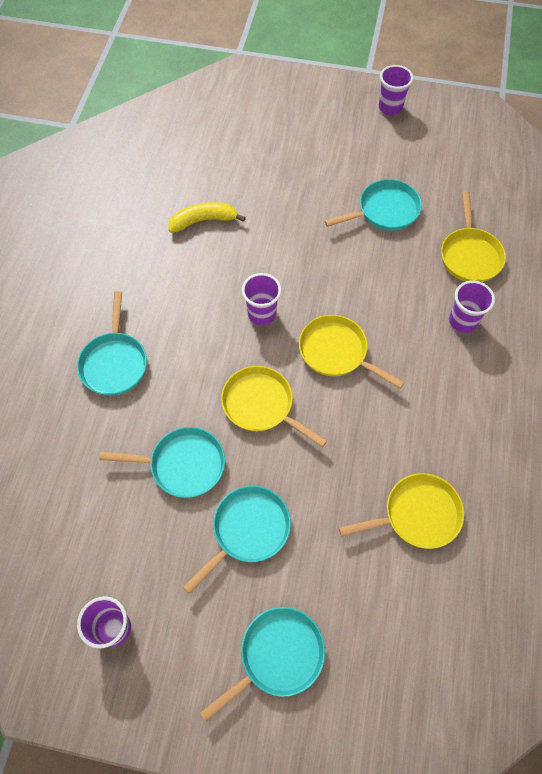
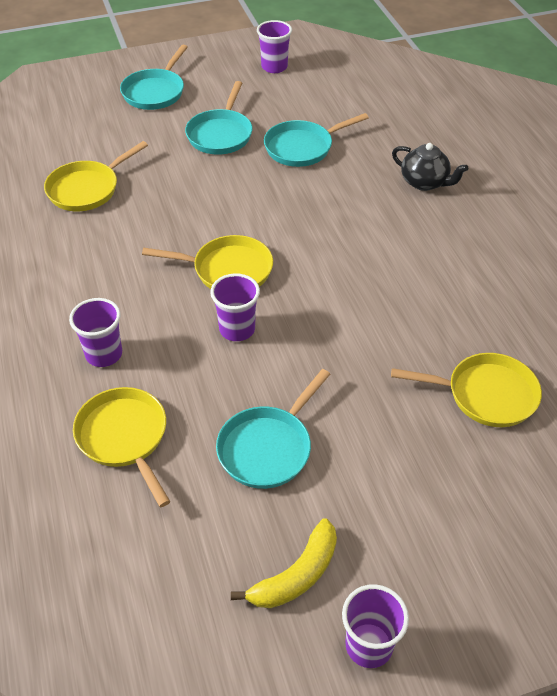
camera: 150 degrees right, 15 degrees down
turquoise pan [77,291,147,396] -> black teapot [392,143,468,191]
yellow banana [168,202,246,233] -> yellow banana moved to [231,518,337,608]
yellow pan [221,366,327,447] -> yellow pan moved to [391,353,542,427]
purple cup [242,273,281,325] -> purple cup moved to [210,273,260,341]

